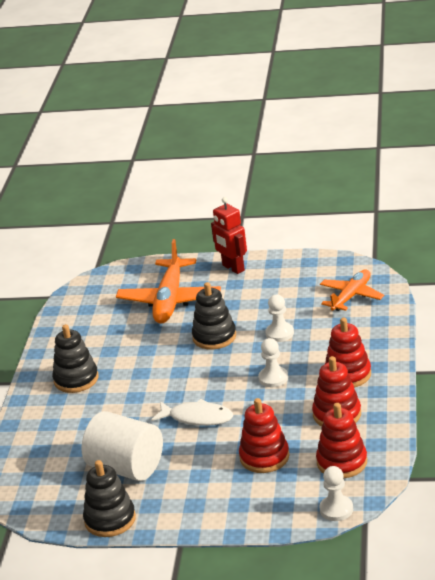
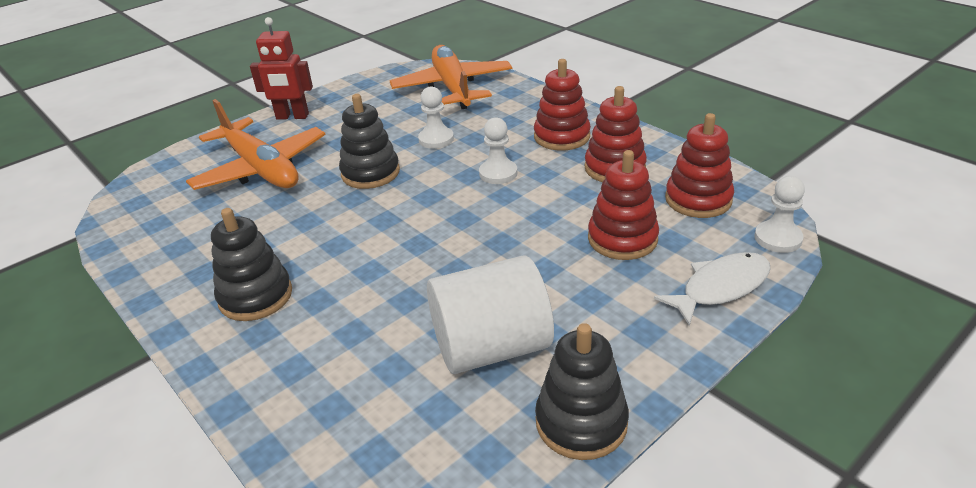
camera: 50 degrees left, 5 degrees up
white fish [151,399,233,426] -> white fish moved to [654,252,771,326]
orange plane [320,269,384,311] -> orange plane [390,45,512,109], size x1.56

